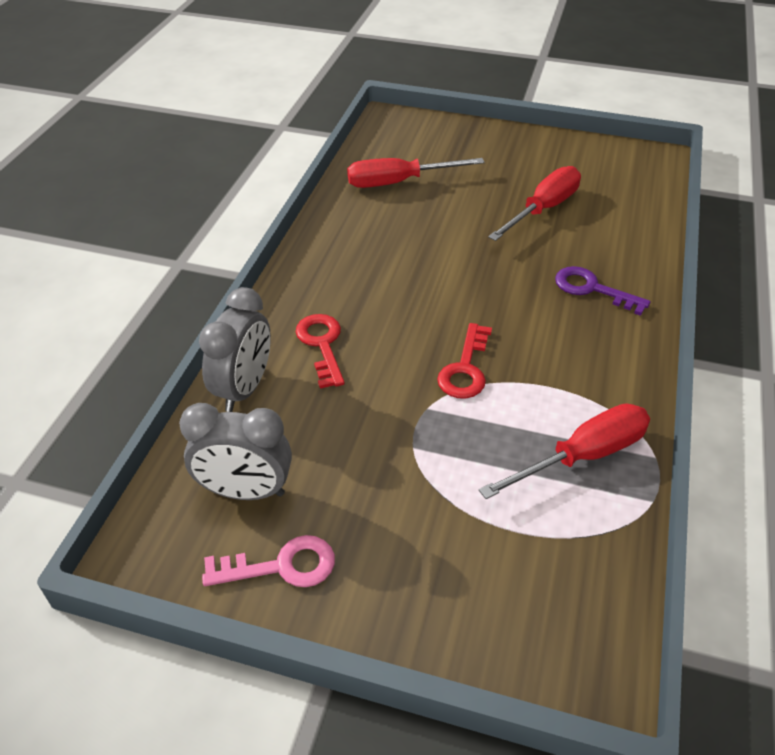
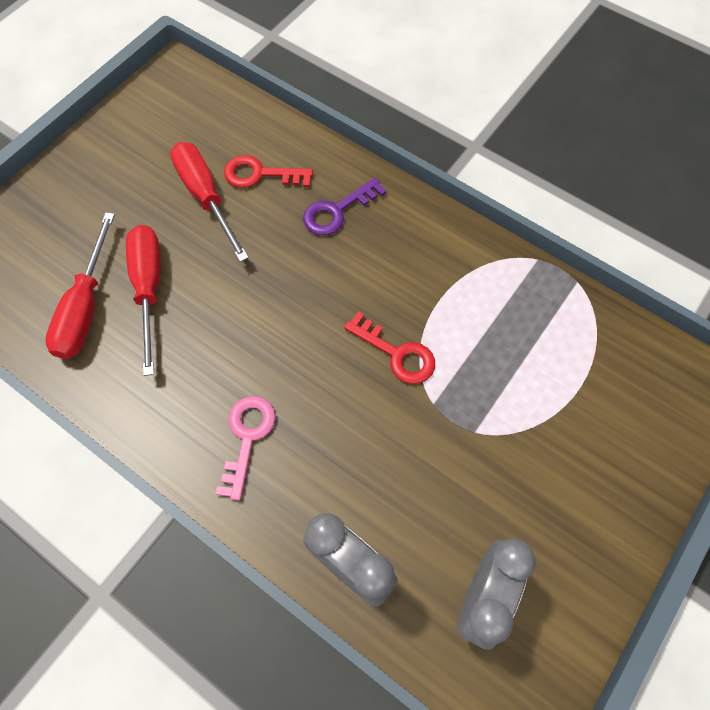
camera: 70 degrees left, 20 degrees up
pink key [202,535,335,587] -> pink key moved to [216,396,276,501]
red key [296,314,345,389] -> red key moved to [224,155,313,188]
red screwdriver [479,403,650,499] -> red screwdriver moved to [126,225,161,376]

